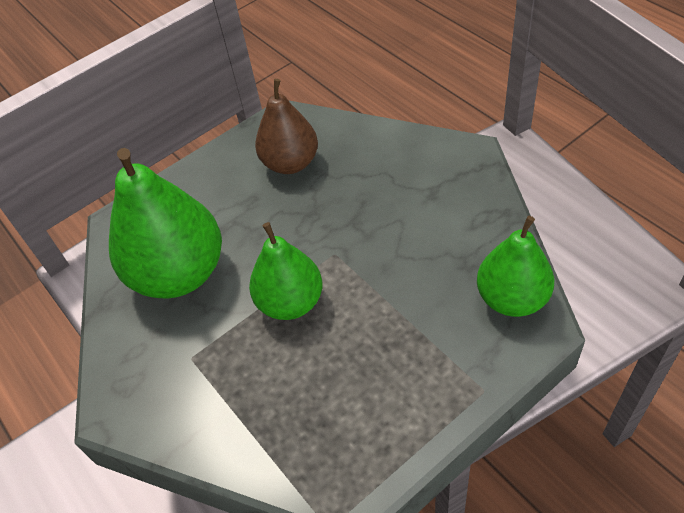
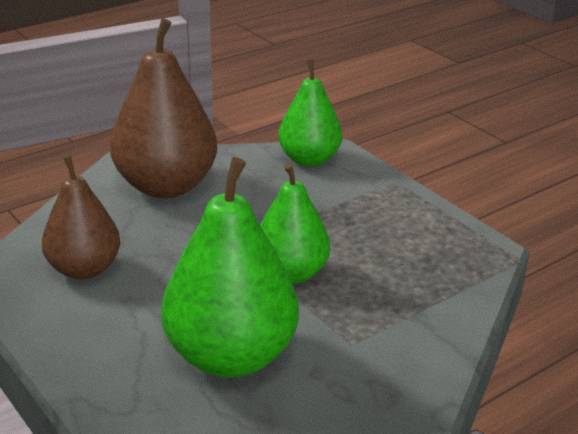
camera: 95 degrees left, 20 degrees down
none -> brown pear [110,18,217,198]

